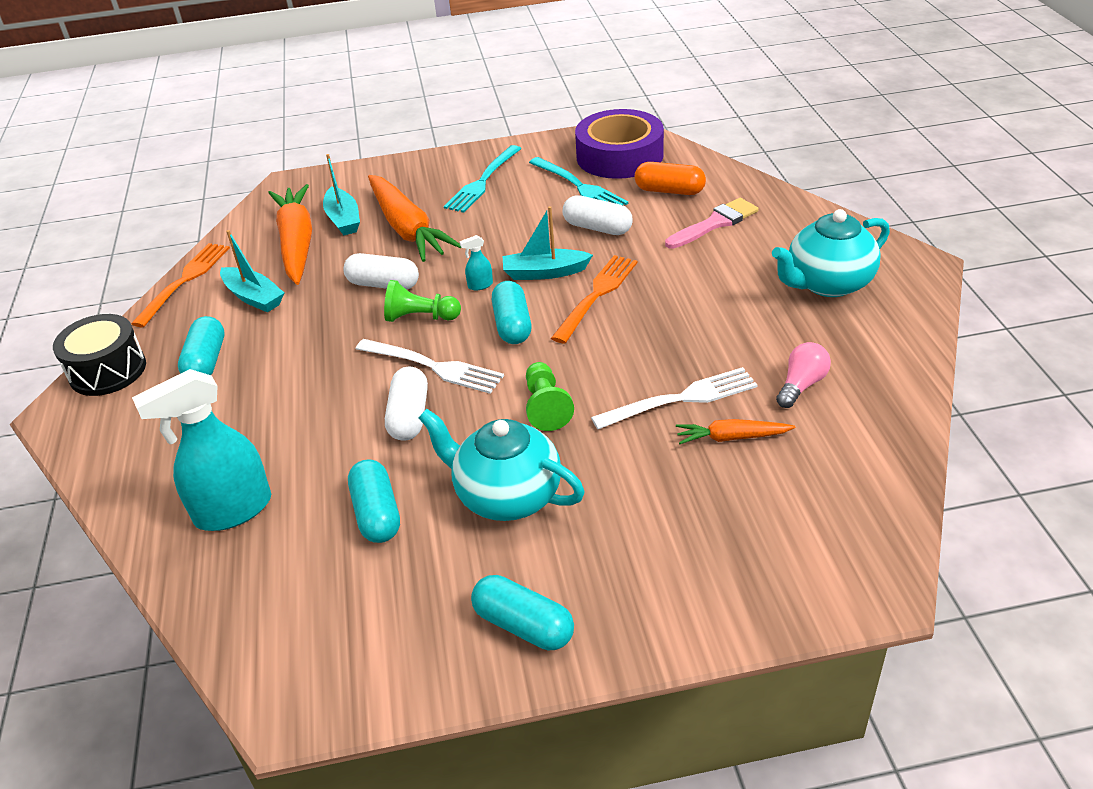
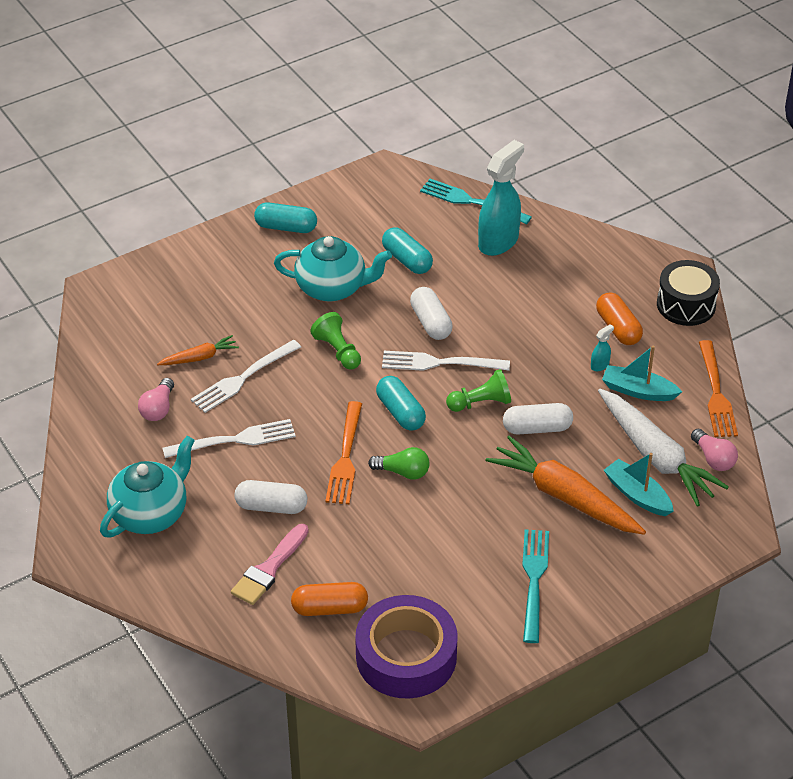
camera: 155 degrees right, 5 degrees up
turquoise capsule [178,316,224,375] -> orange capsule [596,292,643,345]
orange carrot [268,184,312,285] -> white carrot [598,389,729,507]
turquoise spray bottle [459,235,493,290] -> turquoise spray bottle moved to [591,324,614,371]
turquoise boat [503,206,593,280] -> green light bulb [368,447,430,480]
turquoise fork [529,157,628,205] -> turquoise fork moved to [420,179,532,224]
white capsule [563,195,633,235] -> white capsule moved to [234,480,307,514]
none -> white fork [163,419,296,458]
none -> pink light bulb [691,429,738,471]

